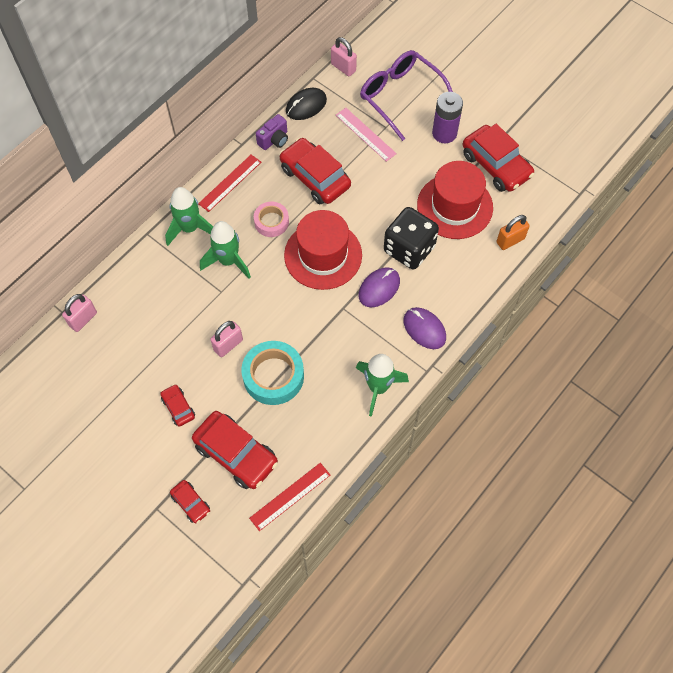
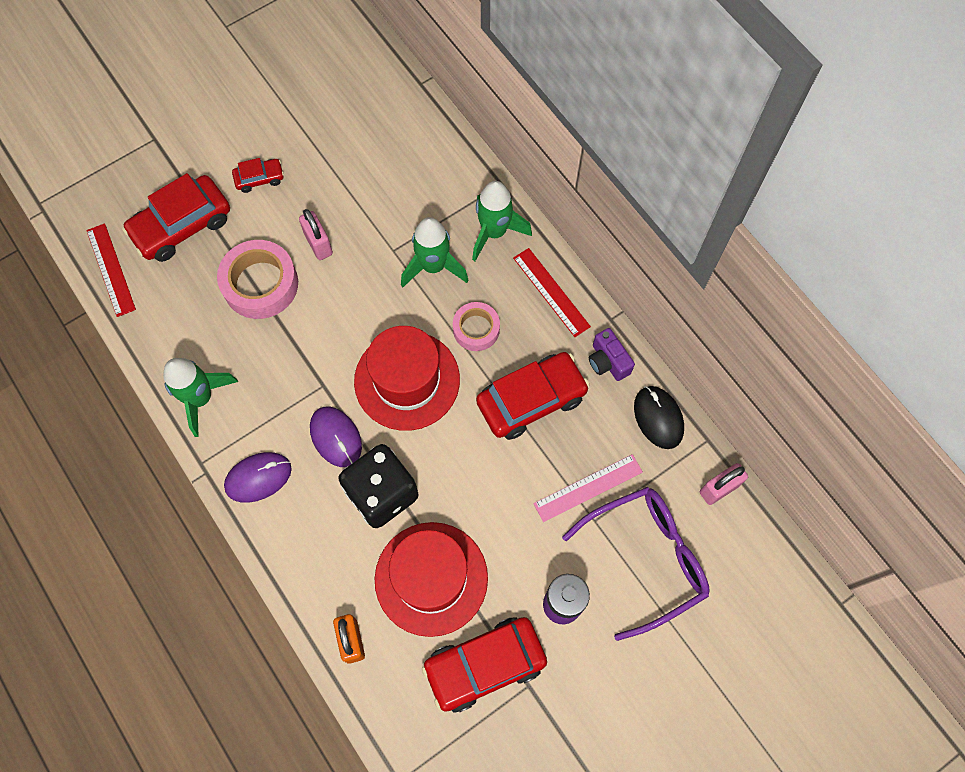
camera: 105 degrees right, 5 degrees up
pink padlock [62,294,97,332] -> none
red car [170,480,210,523] -> none
turquoise tape [241,341,304,405] -> pink tape [217,240,298,319]

